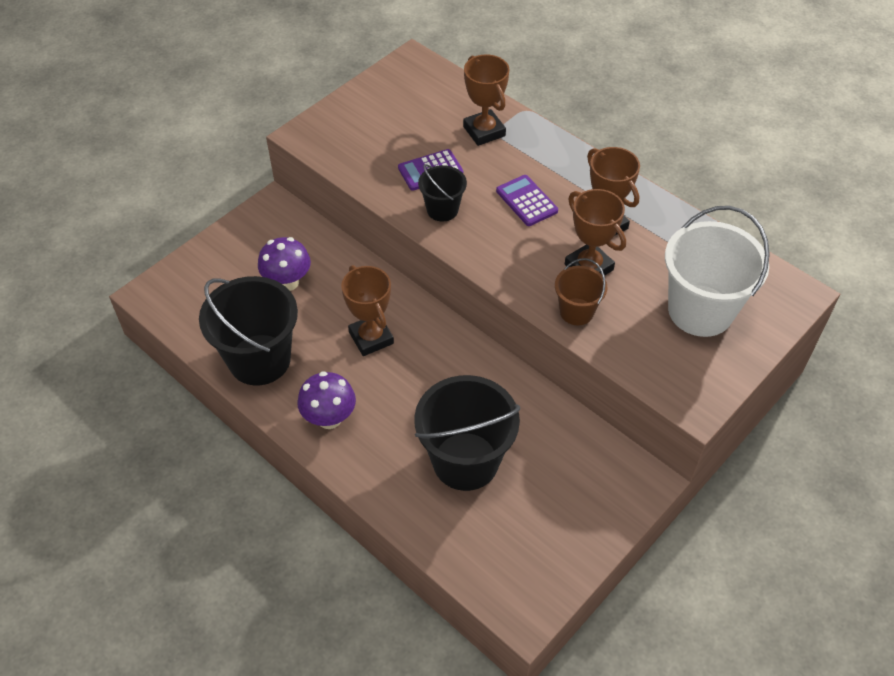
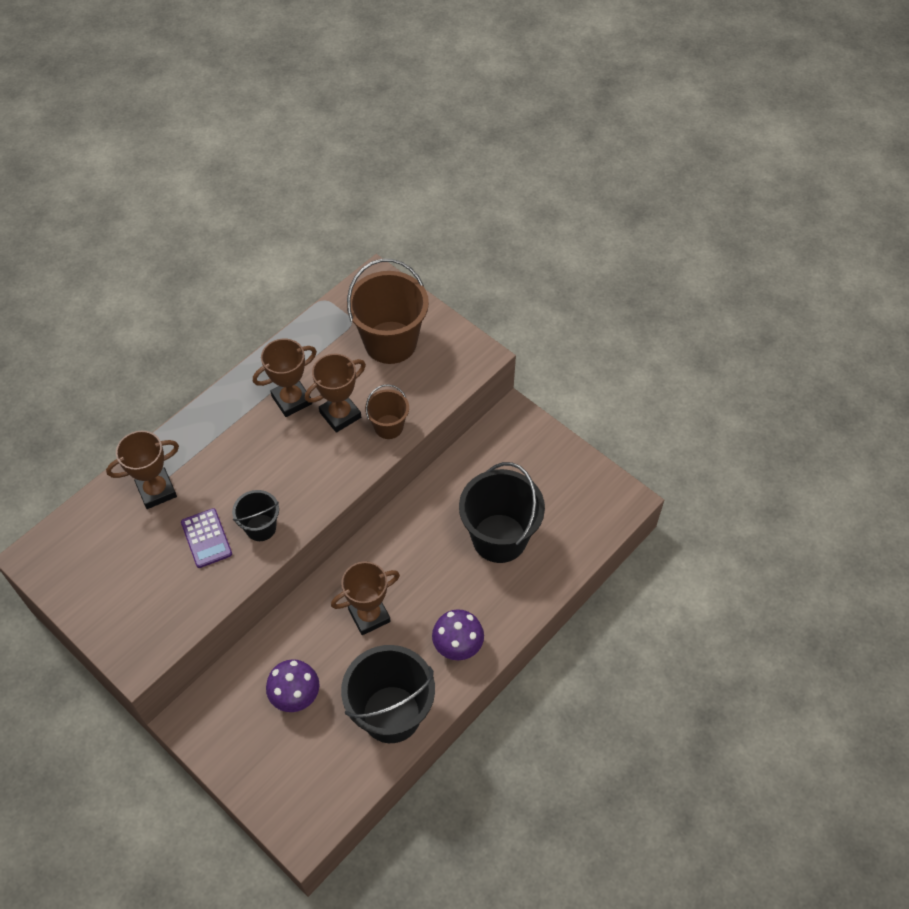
camera: 90 degrees left, 5 degrees up
purple calculator [496,175,558,226] -> none
white bucket [665,206,770,337] -> brown bucket [347,259,429,364]

